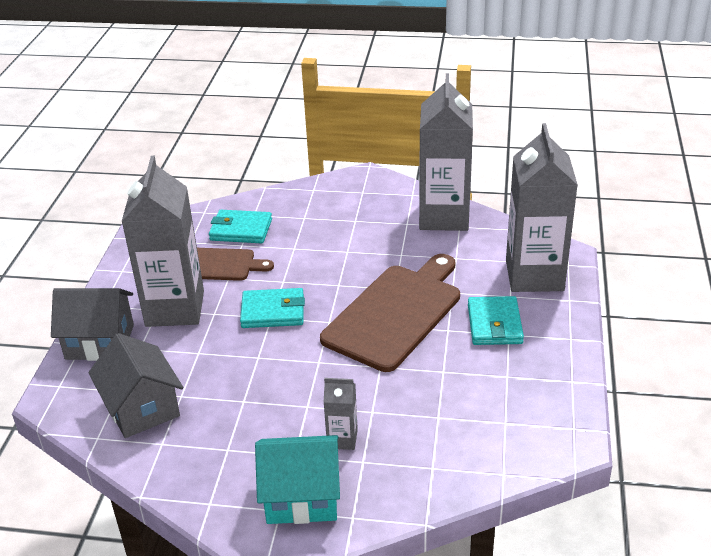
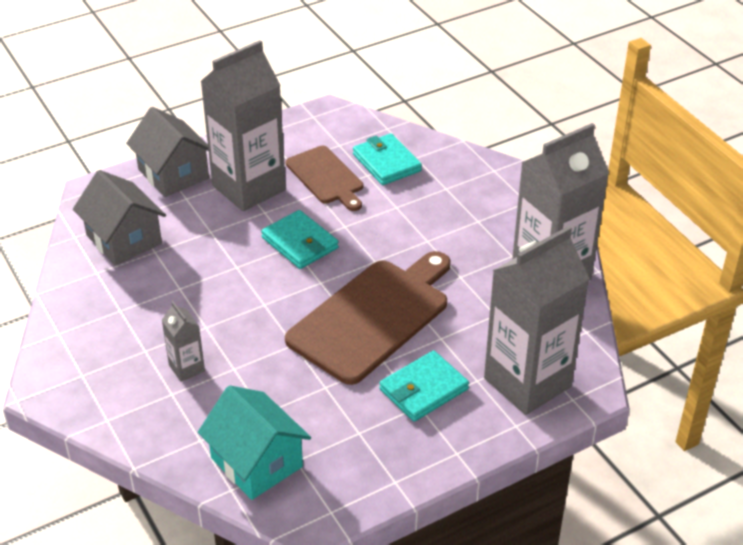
camera: 50 degrees right, 5 degrees up
grey house [88,333,183,438] -> grey house turned 60 degrees counterclockwise [73,170,166,266]
turquoise house [255,435,340,524] -> turquoise house moved to [198,385,311,500]
brown cutting board [320,254,460,372] -> brown cutting board turned 45 degrees counterclockwise [285,251,451,385]

